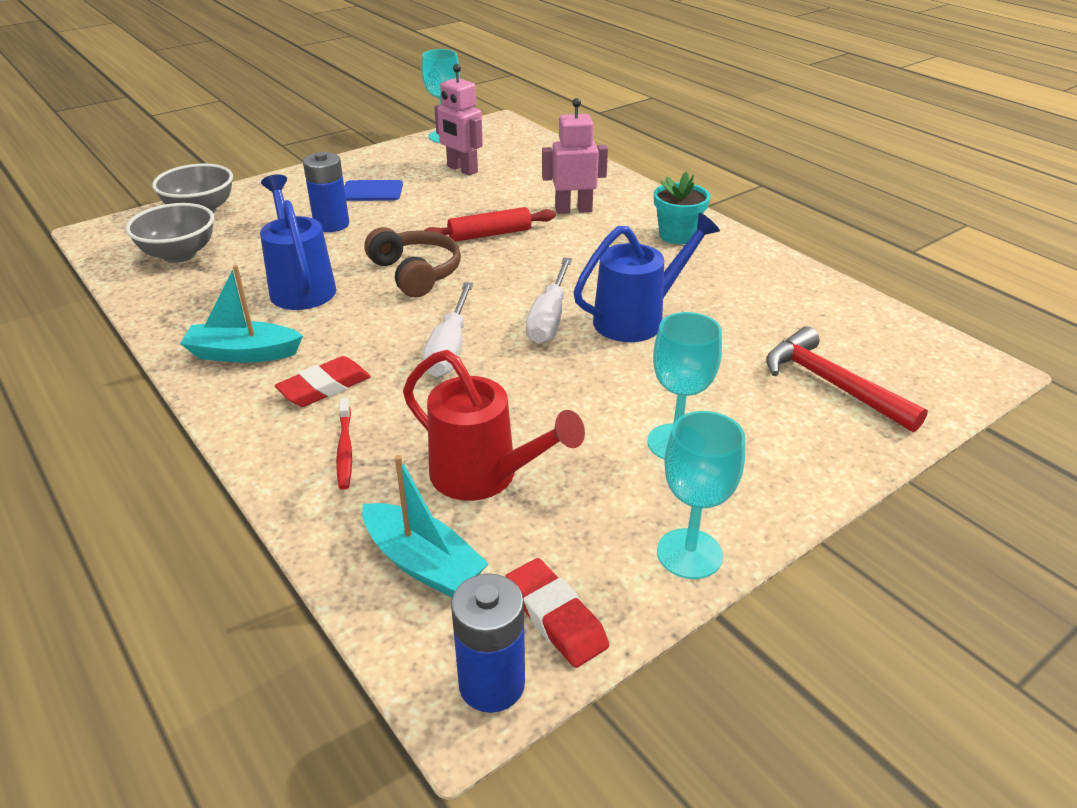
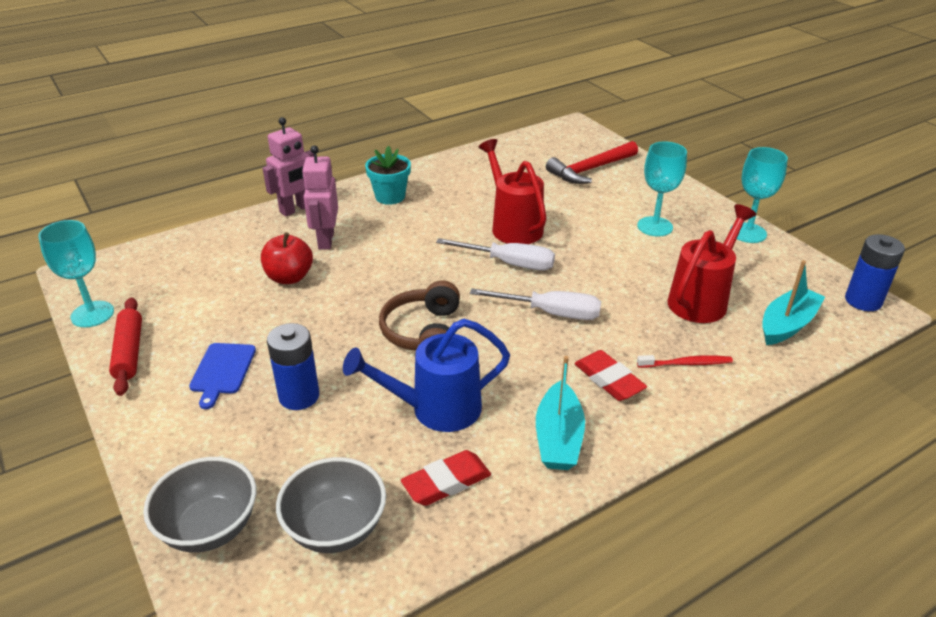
camera: 85 degrees left, 0 degrees up
brown headphones [365,227,461,298] -> brown headphones turned 60 degrees counterclockwise [379,280,460,351]
red rolling pin [424,207,556,242] -> red rolling pin moved to [109,298,142,396]
pink robot [434,64,483,176] -> pink robot moved to [263,117,314,216]
red eraser [505,558,609,668] -> red eraser moved to [401,450,491,506]
blue watering can [574,213,720,342] -> red watering can [478,139,546,244]
none -> red apple [261,232,313,284]

